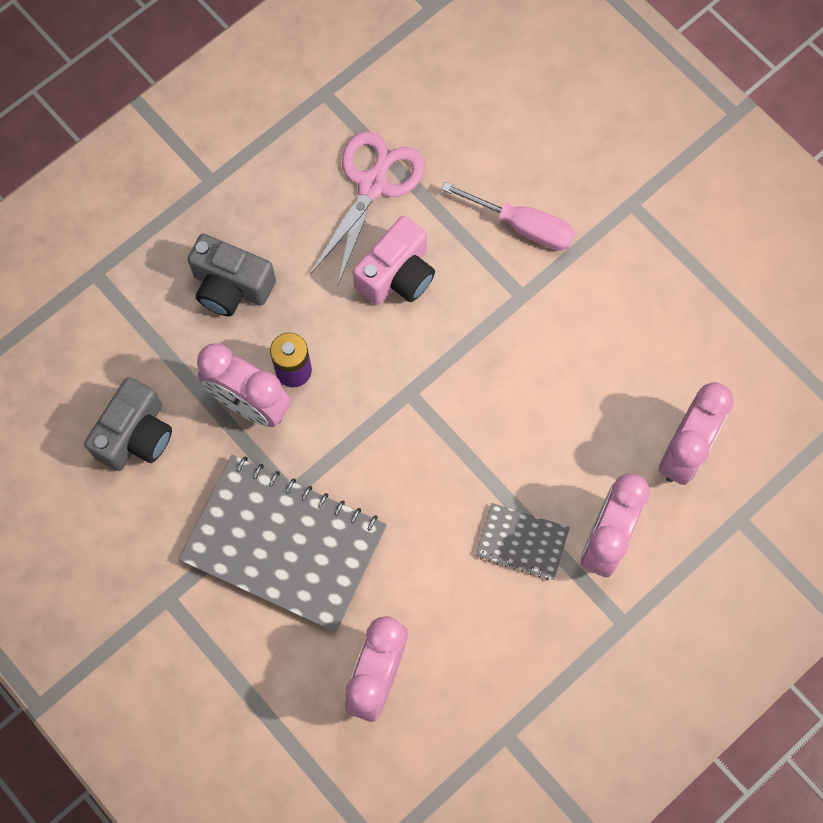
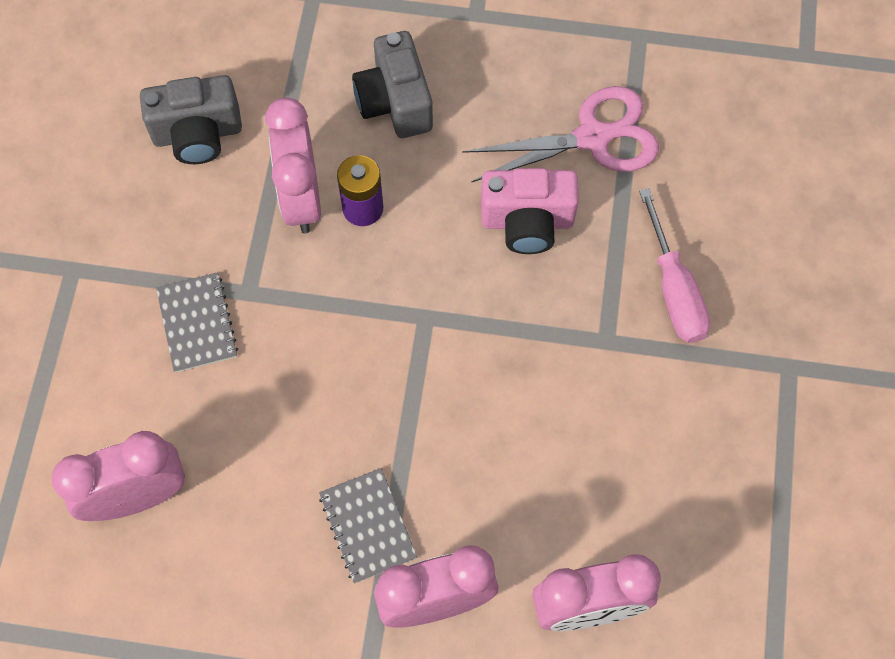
camera: 50 degrees right, 5 degrees down
grey notebook [178,455,387,632] -> grey notebook [156,272,238,373], size x0.47

